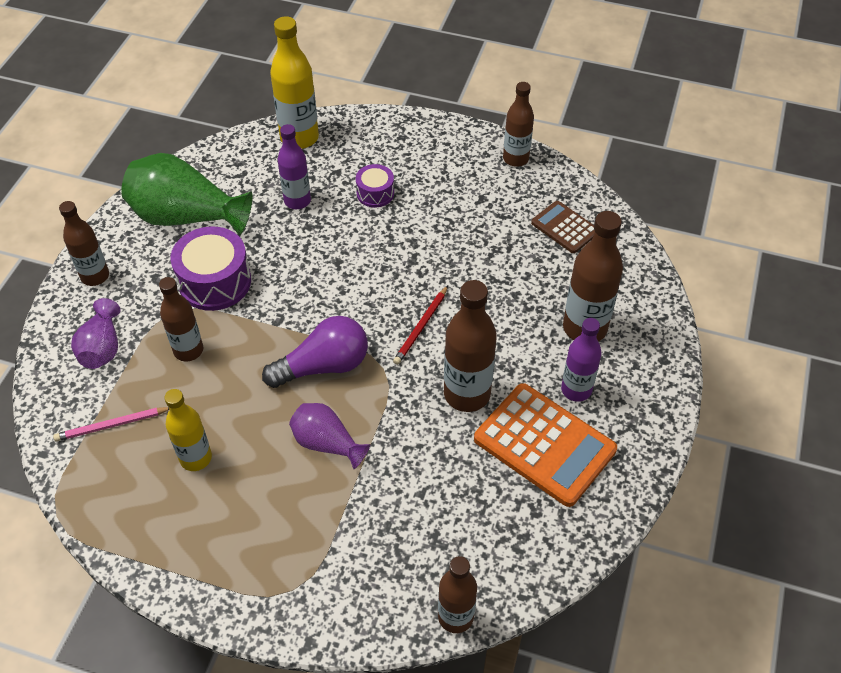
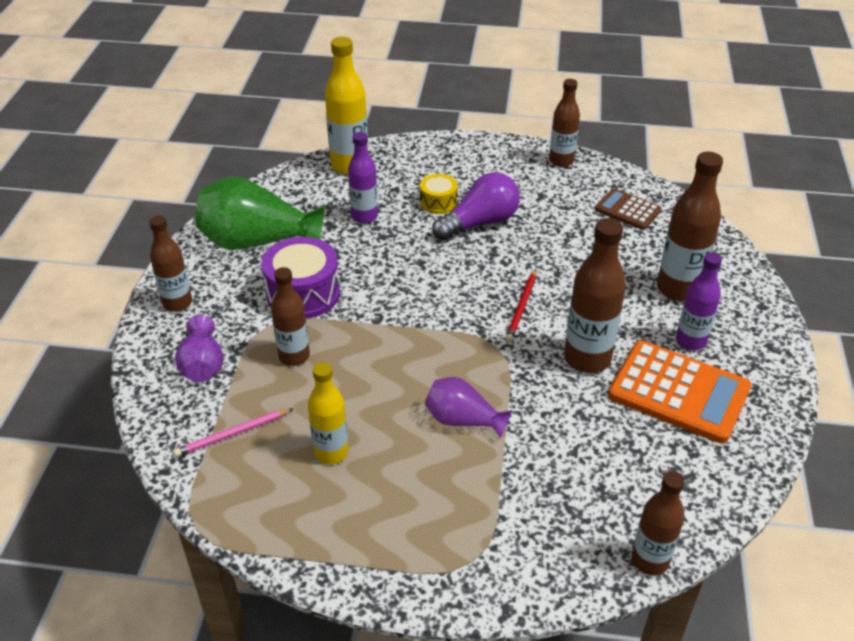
camera: 10 degrees left, 10 degrees down
purple light bulb [262,316,368,388] -> purple light bulb moved to [432,172,520,241]
purple drum [356,164,394,207] -> yellow drum [420,174,457,214]

